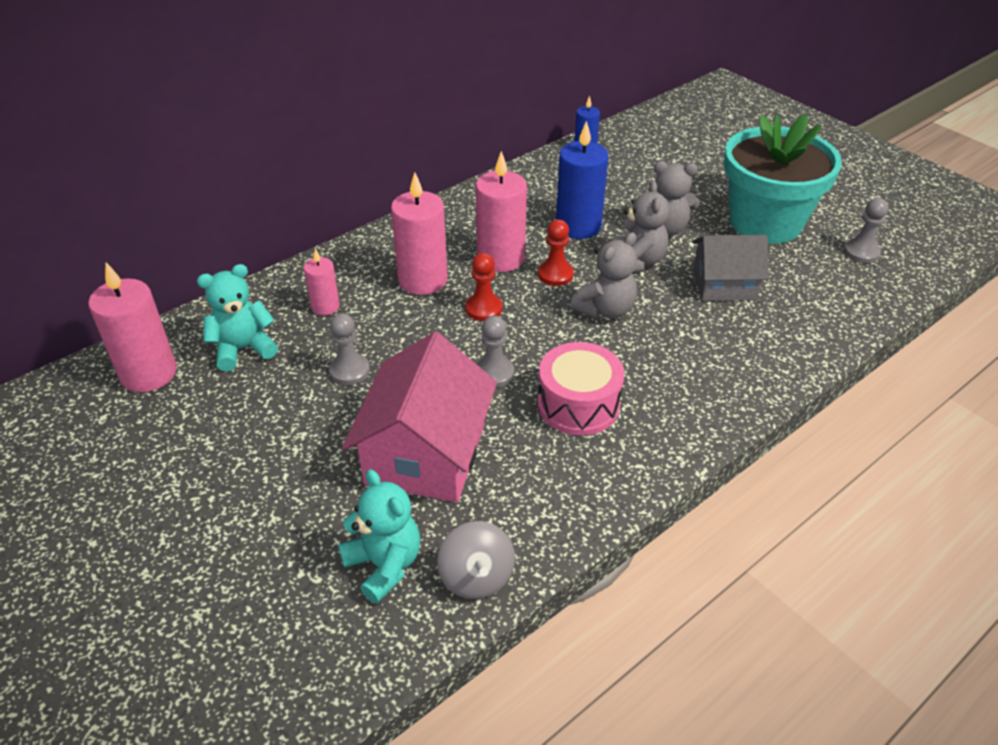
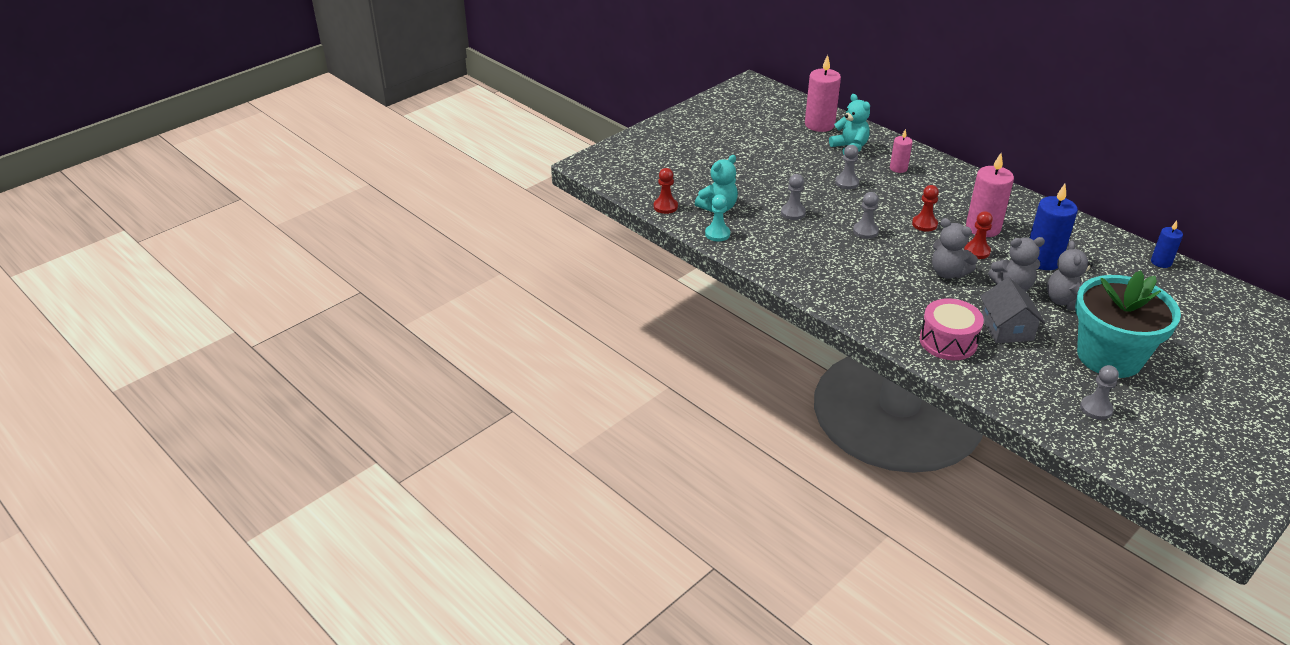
camera: 85 degrees right, 5 degrees down
pink house [342,332,497,502] -> grey pawn [781,174,806,220]
pink candle [391,172,448,295] -> none
grey spinning top [437,521,515,599] -> turquoise pawn [705,195,730,241]
pink drum [538,342,625,435] -> pink drum moved to [920,298,984,360]
none -> red pawn [654,168,678,214]

